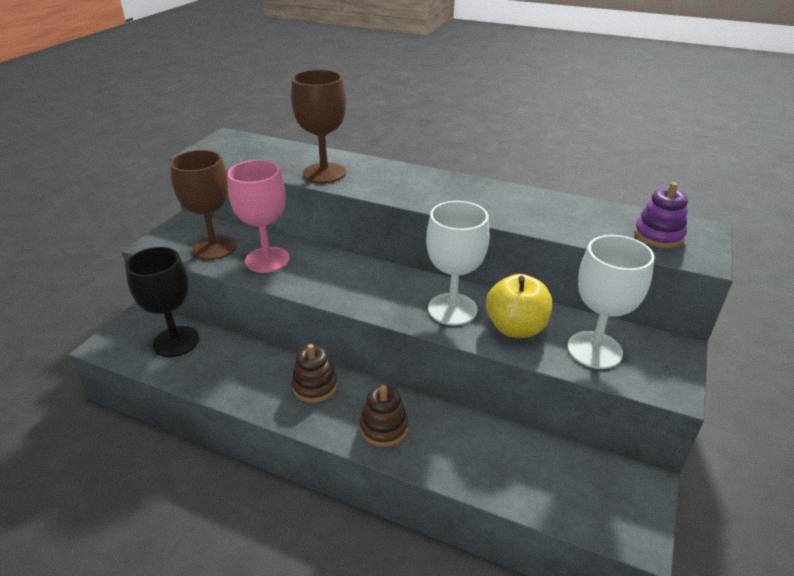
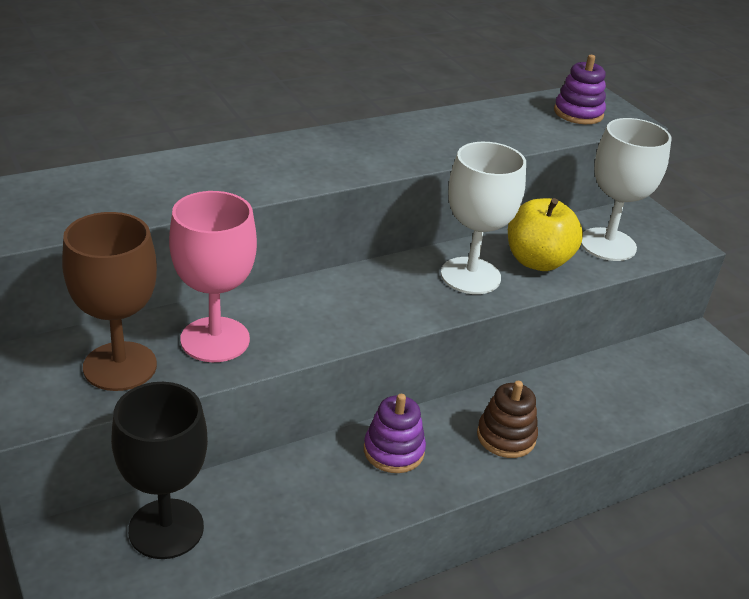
camera: 55 degrees left, 0 degrees up
brown goblet [291,69,346,183] -> none
brown stacking toy [292,344,337,403] -> purple stacking toy [364,394,426,473]

